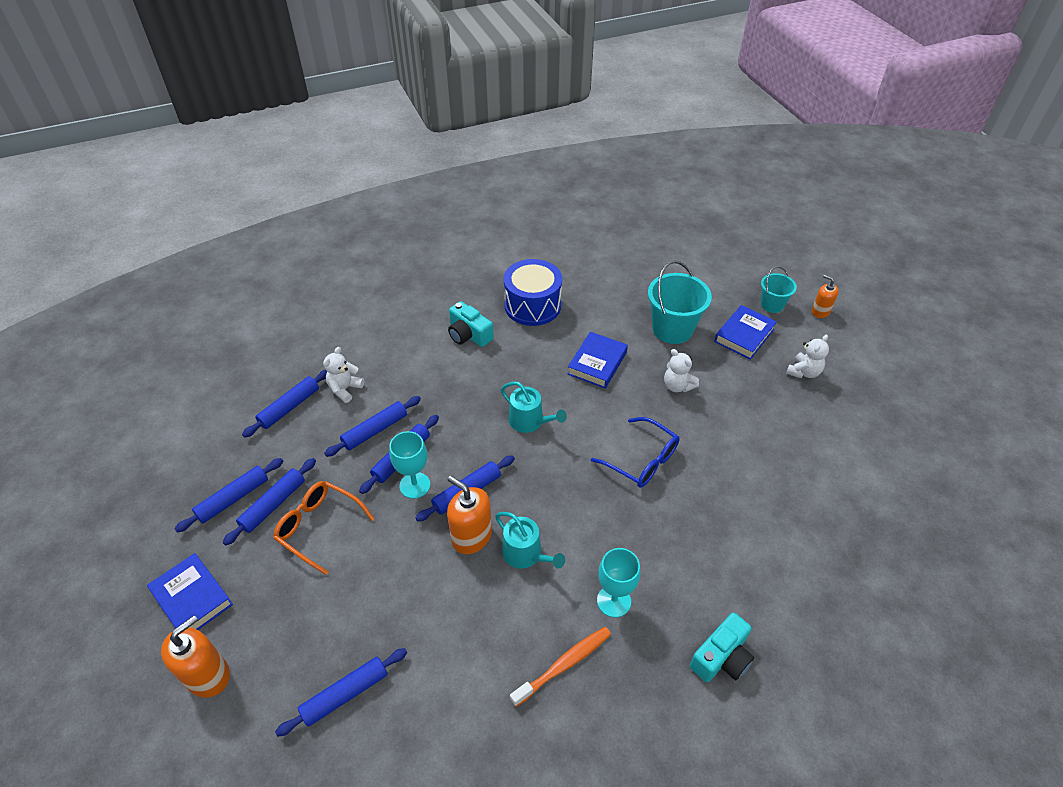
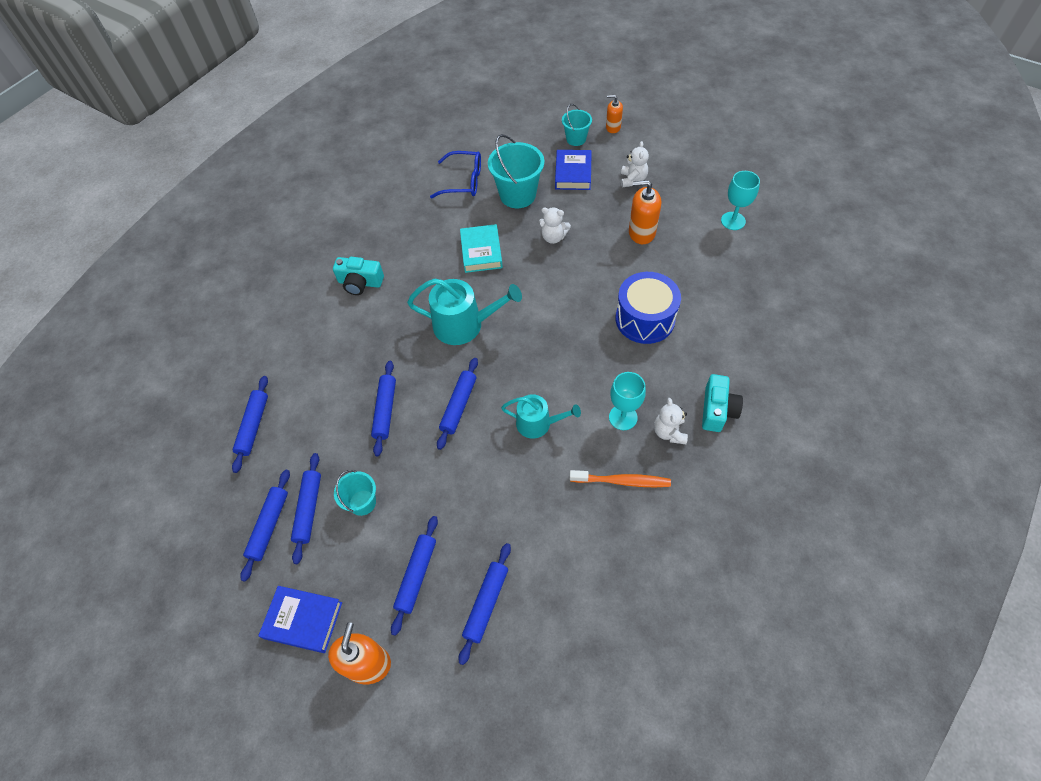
camera: 30 degrees left, 10 degrees up
orange glasses [273,481,375,575] -> turquoise bucket [334,470,376,516]
white teddy bear [323,347,364,403] -> white teddy bear moved to [654,398,688,444]
blue rolling pin [324,396,421,457] -> blue rolling pin moved to [391,516,438,636]
turquoise goblet [389,431,430,499] -> turquoise goblet moved to [721,171,760,230]
orange soap dispenser [447,476,492,554] -> orange soap dispenser moved to [629,180,661,244]
turquoise watering can [501,382,567,433] -> turquoise watering can [407,278,522,345], size x1.57
blue drum [504,259,562,326] -> blue drum moved to [616,272,681,344]
orange toothbrush [510,627,611,707] -> orange toothbrush turned 75 degrees clockwise [570,470,671,487]
blue book [568,332,628,389] -> turquoise book [460,224,503,273]
blue glasses [591,417,679,488] -> blue glasses moved to [430,151,481,198]

